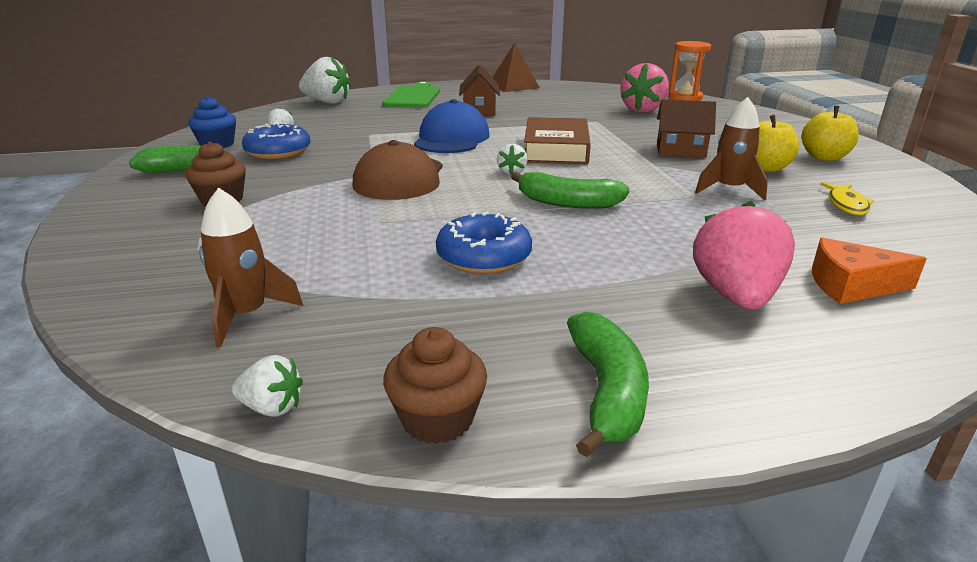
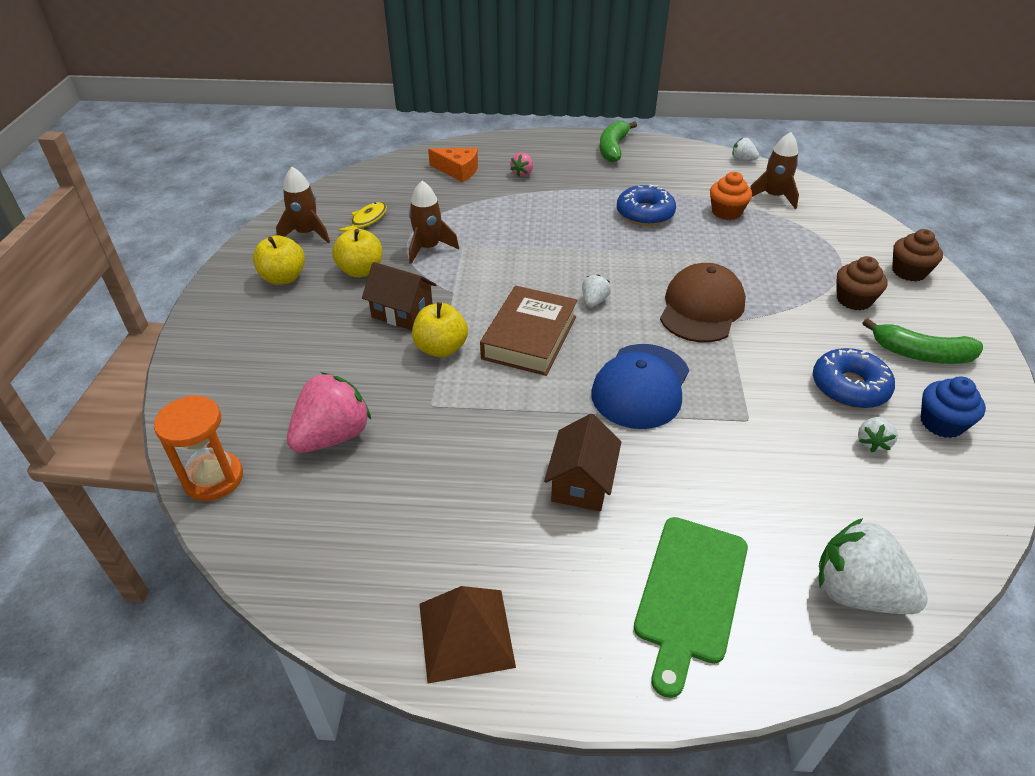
camera: 165 degrees left, 15 degrees up
brown cupcake [383,327,487,444] -> brown cupcake moved to [892,229,943,282]
green banana [511,172,630,209] -> none
pink strawberry [693,201,795,310] -> pink strawberry [510,153,533,177], size x0.49
none -> brown rocket [276,167,330,243]
none -> yellow apple [412,302,468,358]
none -> orange cupcake [710,172,752,220]

